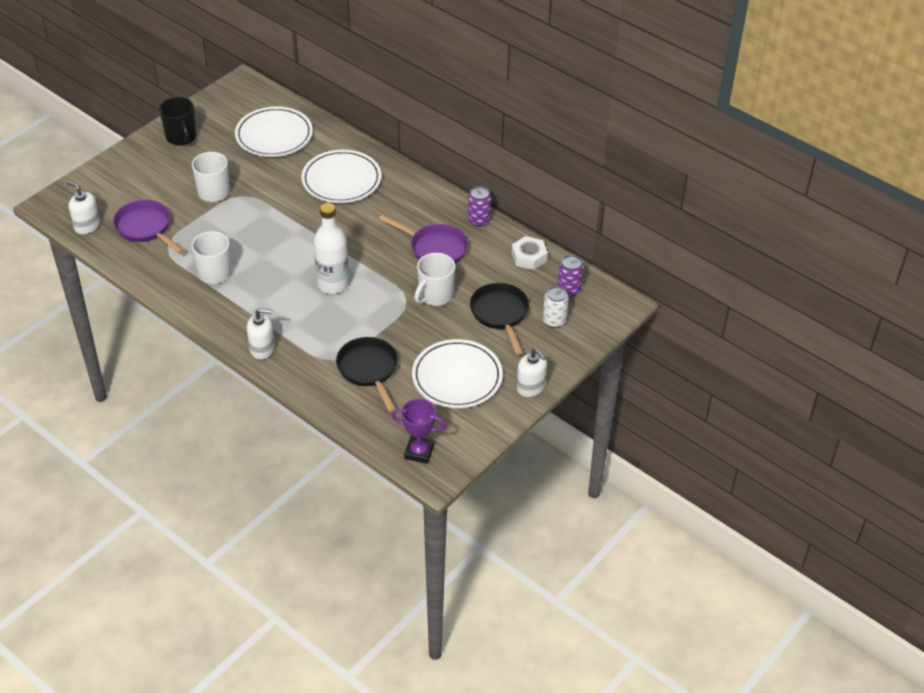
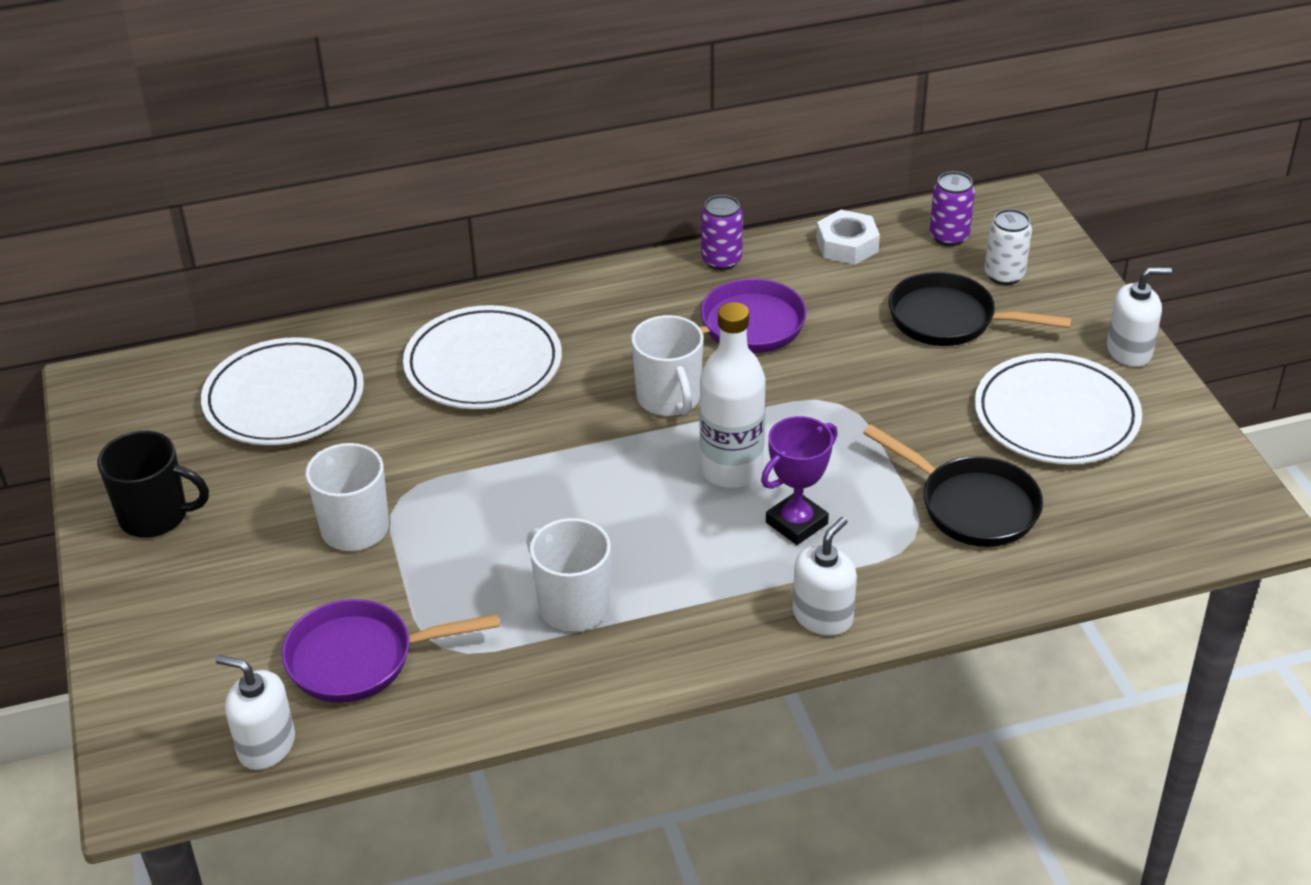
camera: 55 degrees left, 5 degrees down
white soap dispenser [67,181,100,234] -> white soap dispenser turned 45 degrees clockwise [216,655,295,770]
black pan [336,337,398,412] -> black pan turned 150 degrees counterclockwise [863,425,1043,547]
purple trophy [391,398,446,464] -> purple trophy moved to [761,416,838,545]
white mug [414,253,455,306] -> white mug moved to [631,315,703,416]

